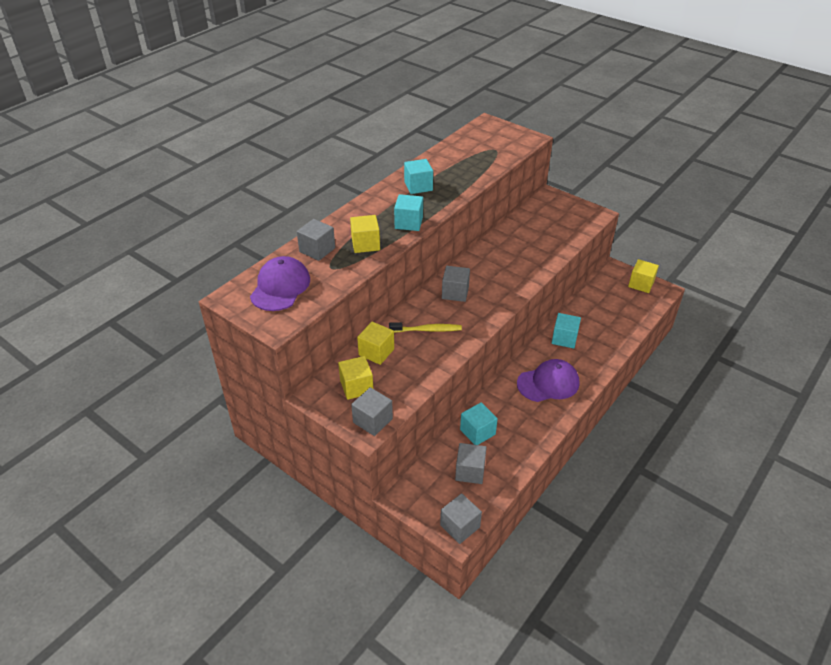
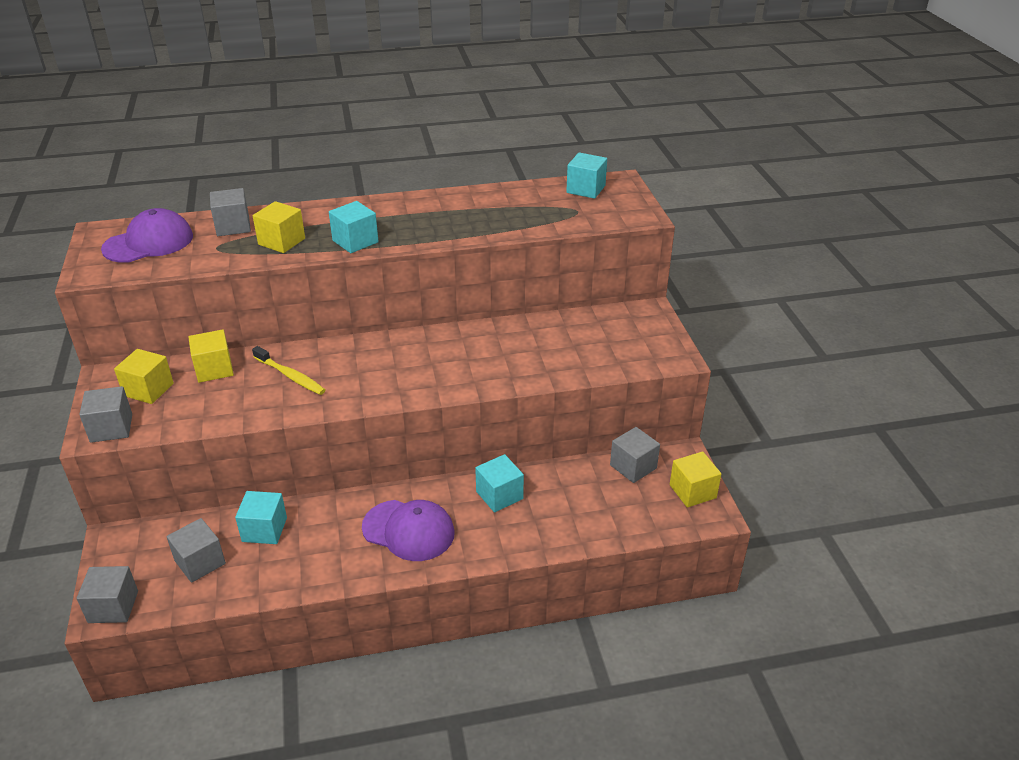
camera: 40 degrees right, 5 degrees down
turquoise cube [404,159,433,194] -> turquoise cube moved to [566,152,607,199]
grey cube [442,266,470,302] -> grey cube moved to [610,427,660,483]

